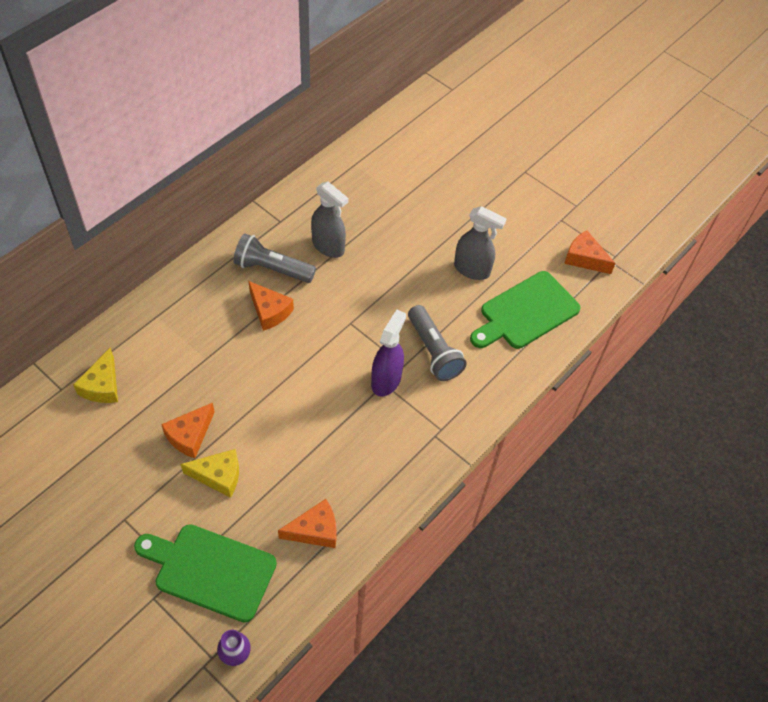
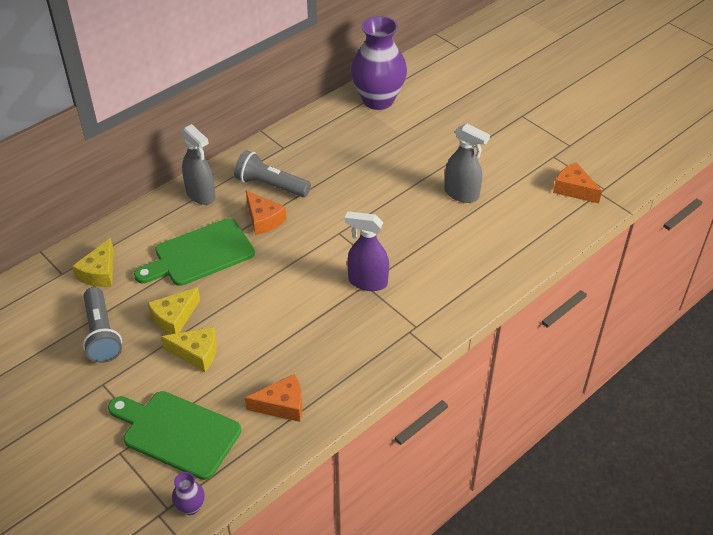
camera: 10 degrees right, 10 degrees down
orange cheese [161,403,215,458] -> yellow cheese [148,287,200,335]
grey spray bottle [311,181,348,258] -> grey spray bottle moved to [181,124,216,205]
purple spray bottle [371,310,406,396] -> purple spray bottle turned 105 degrees counterclockwise [345,211,389,291]
grey flashlight [408,305,467,381] -> grey flashlight moved to [83,287,122,363]
green cutting board [470,271,580,349] -> green cutting board moved to [134,218,255,286]
none -> purple vase [351,16,407,110]

